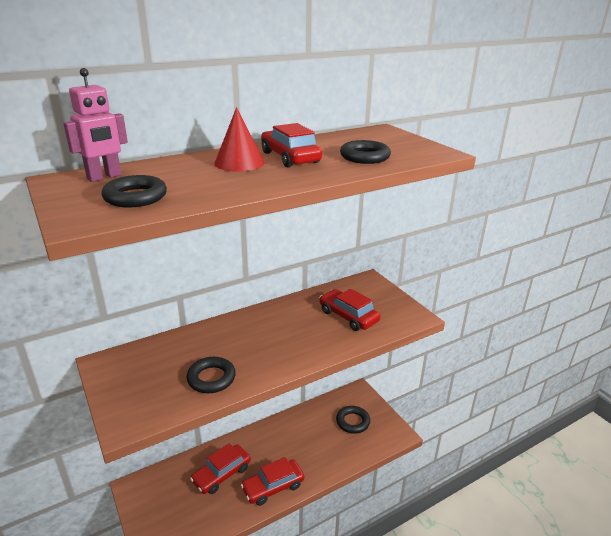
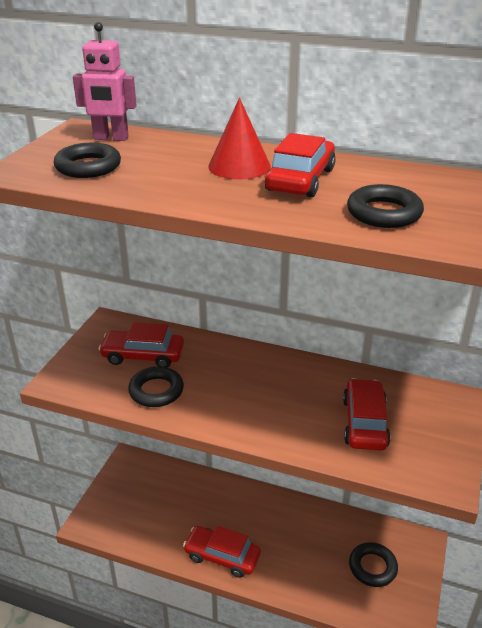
camera: 50 degrees right, 5 degrees up
red car [190,443,251,494] -> red car moved to [99,322,184,368]

